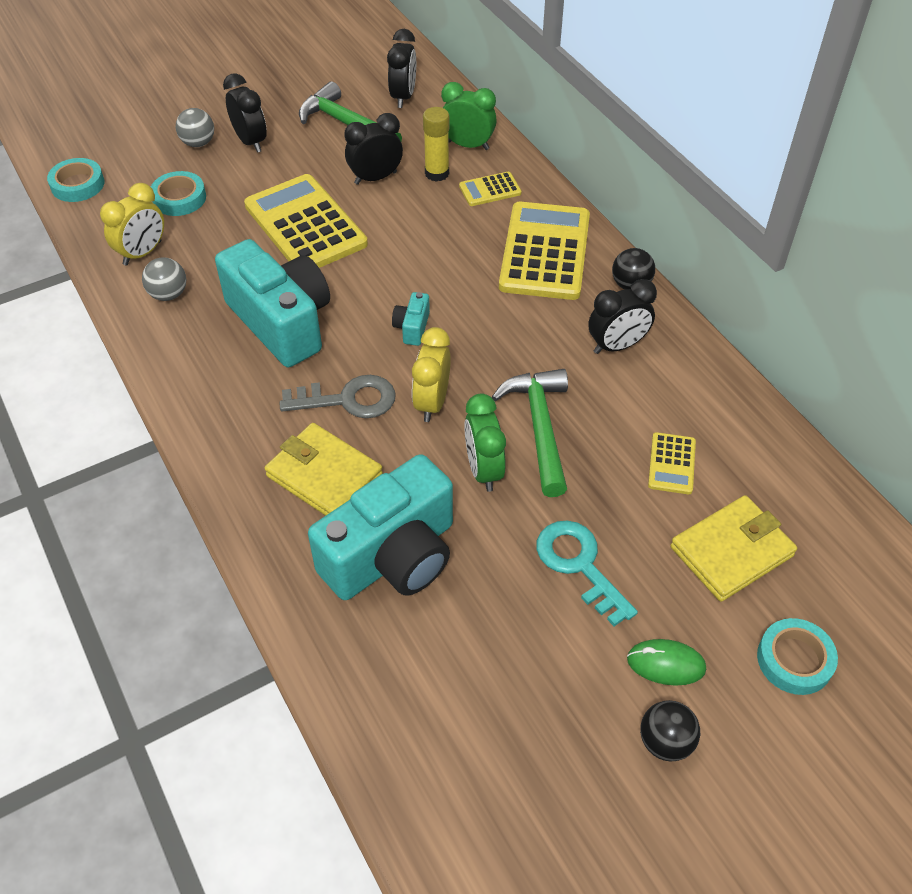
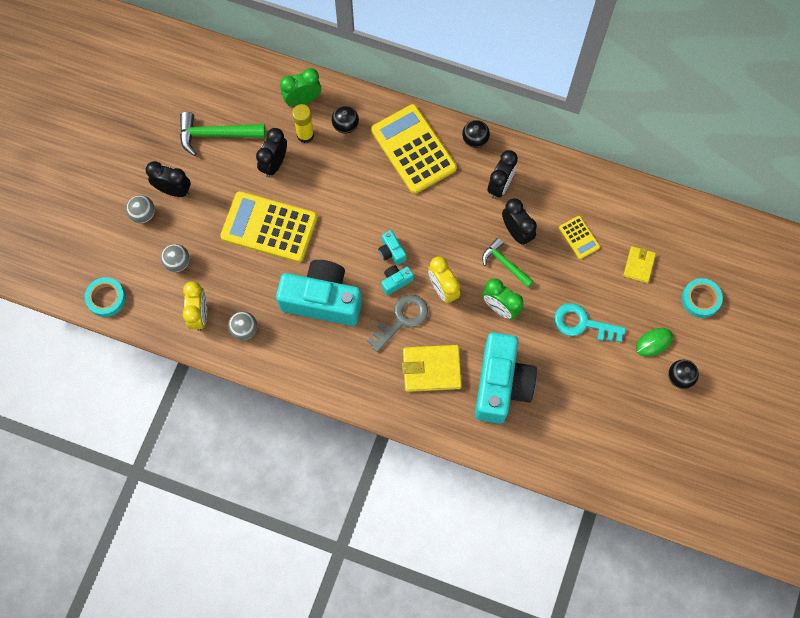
camera: 40 degrees left, 20 degrees up
turquoise tape [151,171,206,216] -> grey ball [161,244,190,272]
black clock [387,29,416,108] -> black clock moved to [502,198,537,246]
yellow calculator [459,172,521,206] -> black ball [332,106,359,134]
green hammer [492,369,568,497] -> green hammer [482,238,534,288], size x0.65
yellow wallet [670,495,797,602] -> yellow wallet [623,246,656,283], size x0.59
none -> turquoise camera [381,265,414,295]

